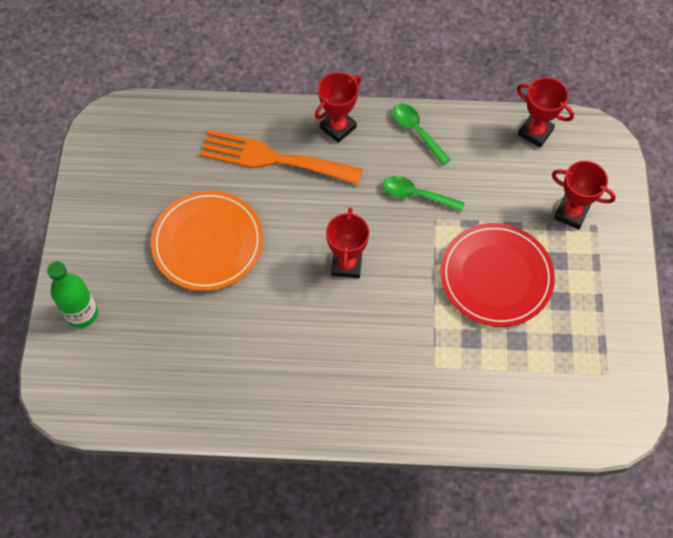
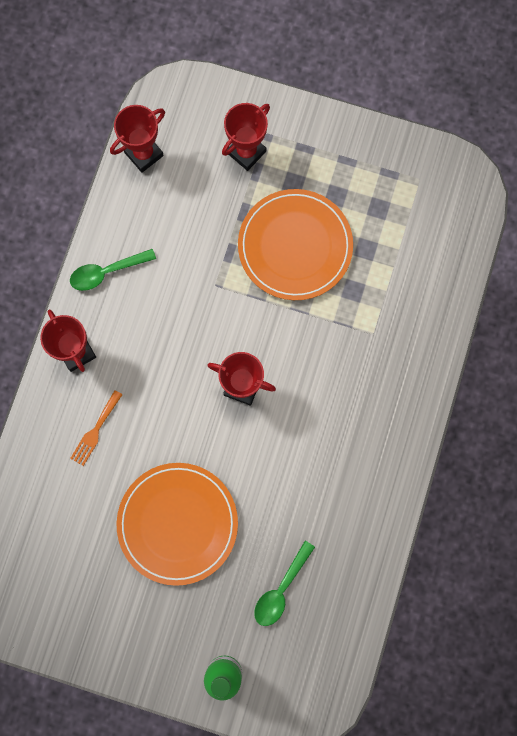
camera: 75 degrees left, 15 degrees up
orange fork [200,130,363,185] -> orange fork [70,390,123,466], size x0.45
green spoon [382,176,465,212] -> green spoon moved to [254,541,315,626]
red plate [440,223,555,327] -> orange plate [238,189,353,300]

